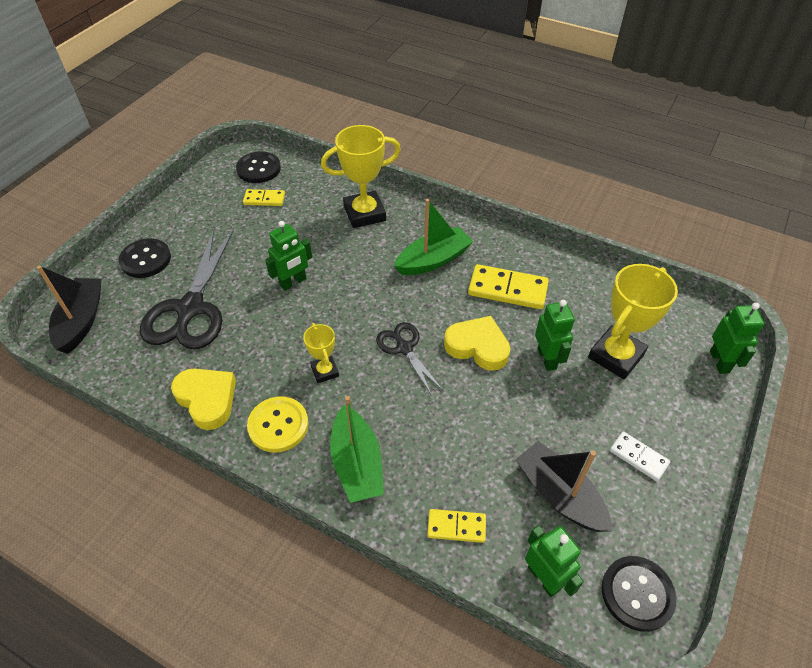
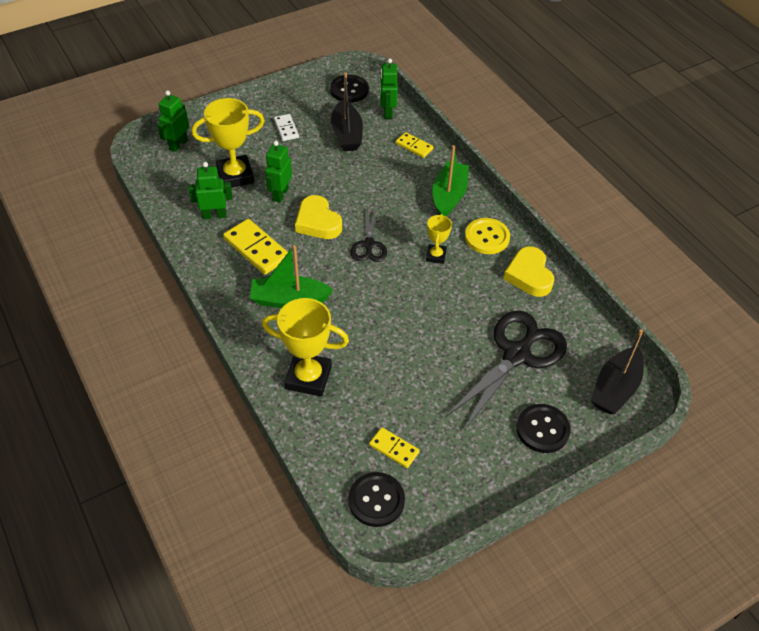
camera: 150 degrees left, 0 degrees up
green robot [265,221,312,291] -> green robot moved to [188,162,233,219]

